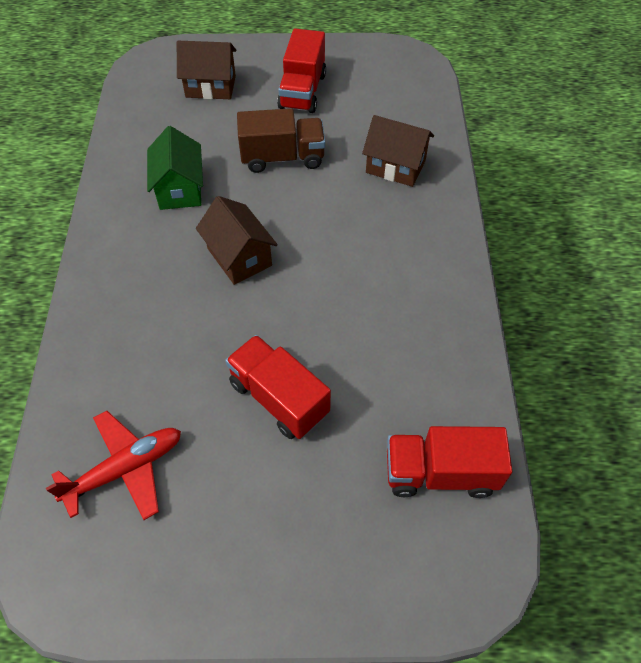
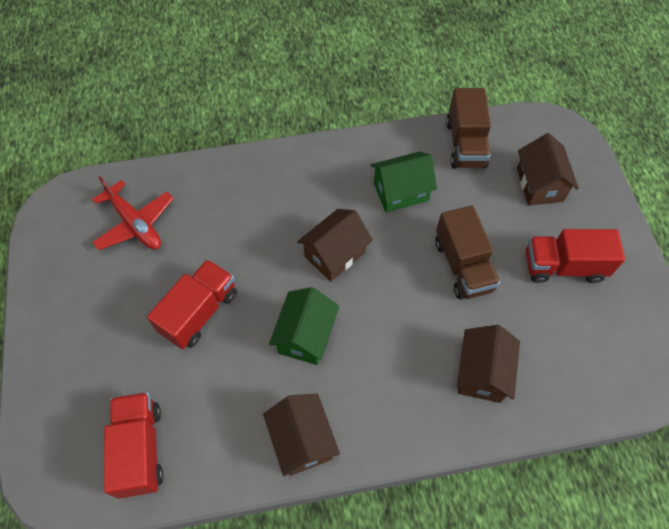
camera: 80 degrees right, 5 degrees up
none -> brown house [263,394,340,476]
none -> green house [269,287,339,365]
none -> brown truck [446,88,491,168]

